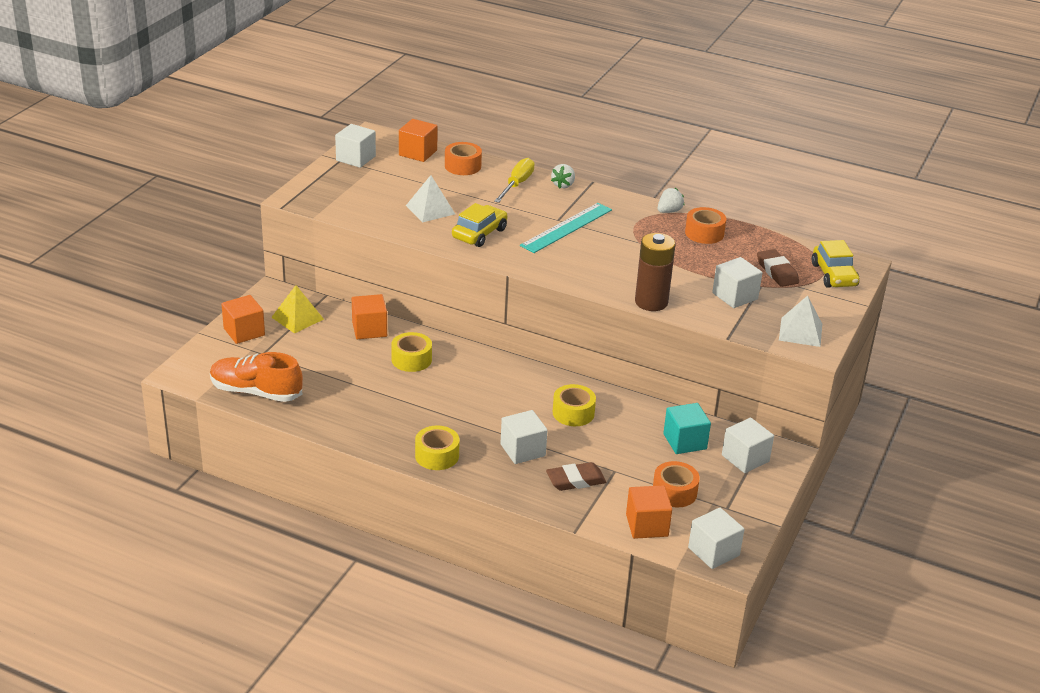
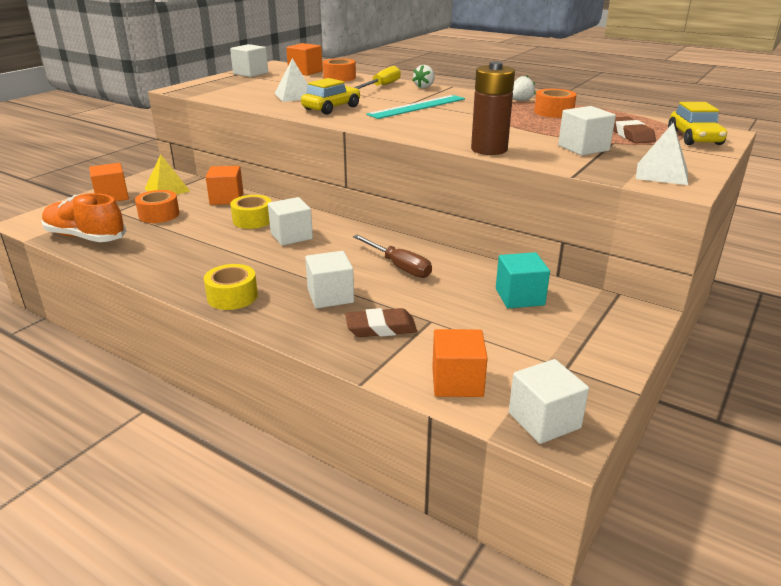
camera: 10 degrees right, 5 degrees down
yellow tape [553,384,596,426] -> brown screwdriver [353,235,432,278]
orange tape [653,461,700,507] -> orange tape moved to [135,190,180,223]
white cube [722,418,774,473] -> white cube moved to [268,197,313,246]

